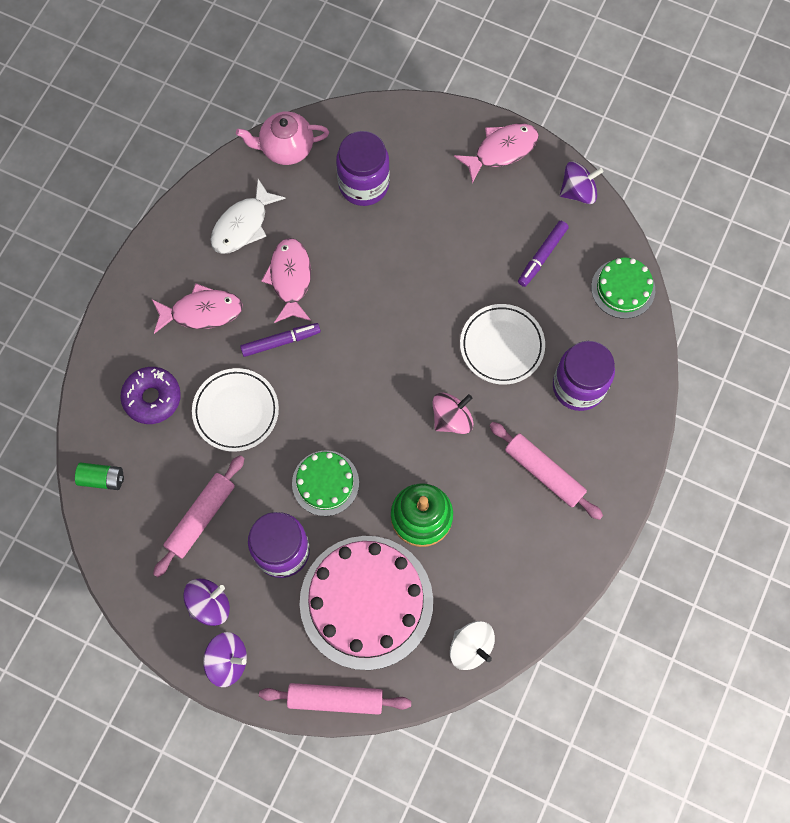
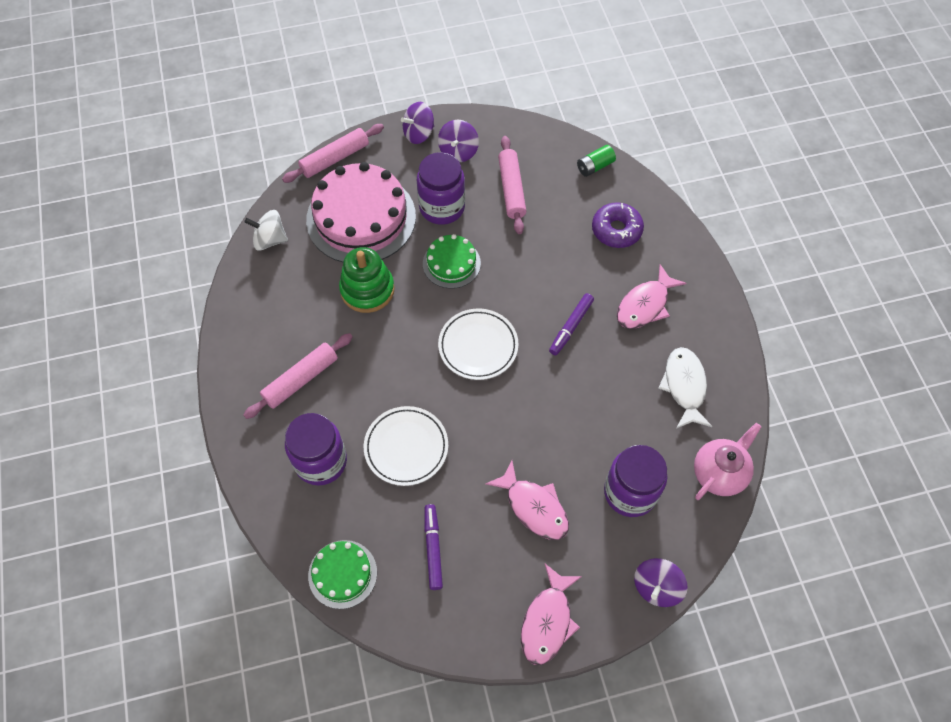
camera: 140 degrees right, 10 degrees down
white plate [192,368,279,452] -> white plate moved to [438,308,518,380]
pink fish [261,238,311,323] -> pink fish moved to [485,460,569,540]
pink spinning top [432,393,474,434] -> none
pink rolling pin [489,422,603,520] -> pink rolling pin turned 45 degrees counterclockwise [244,333,353,419]
purple spinning top [560,161,604,204] -> purple spinning top moved to [634,558,688,607]

